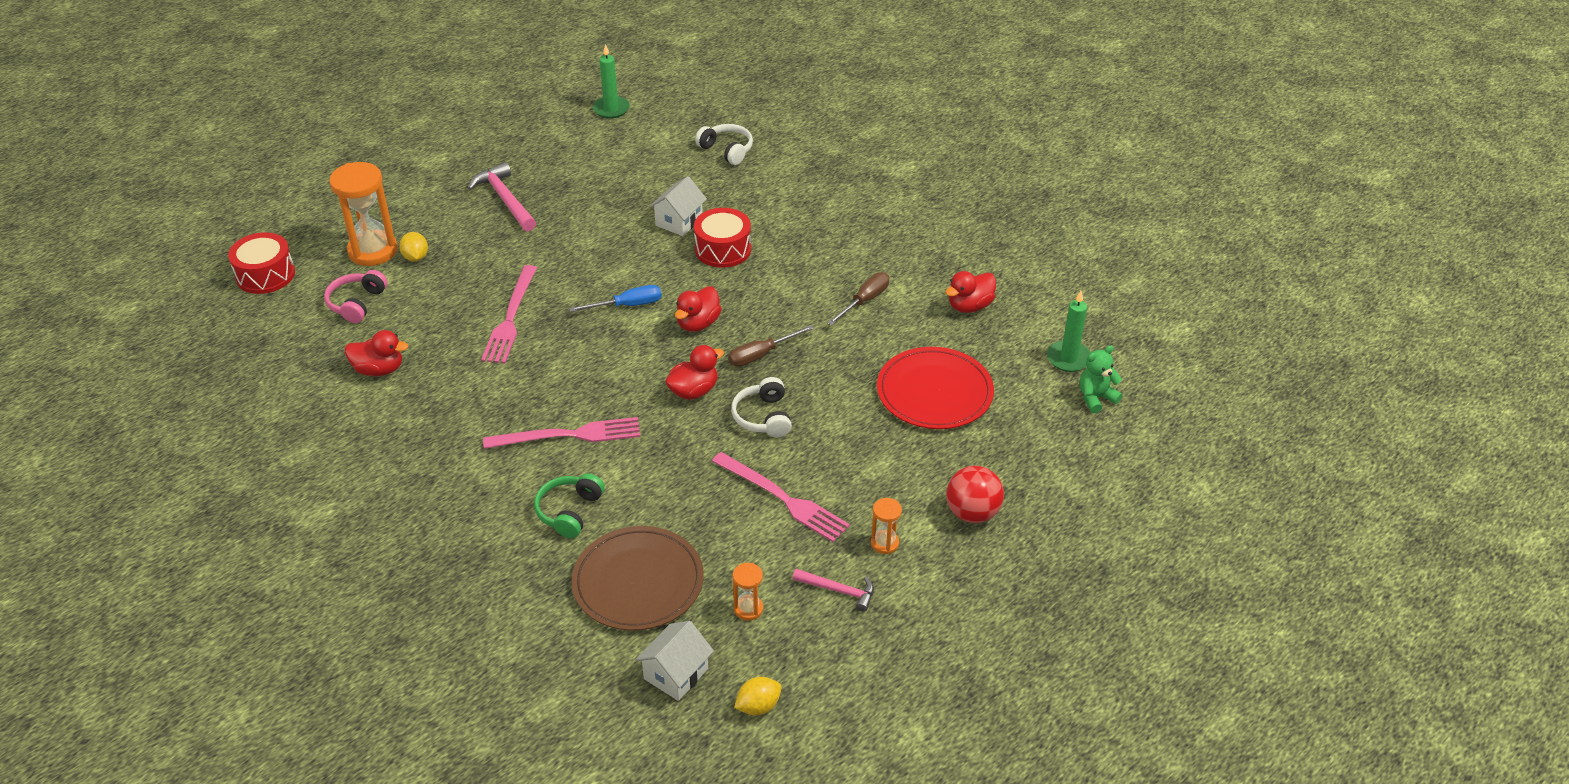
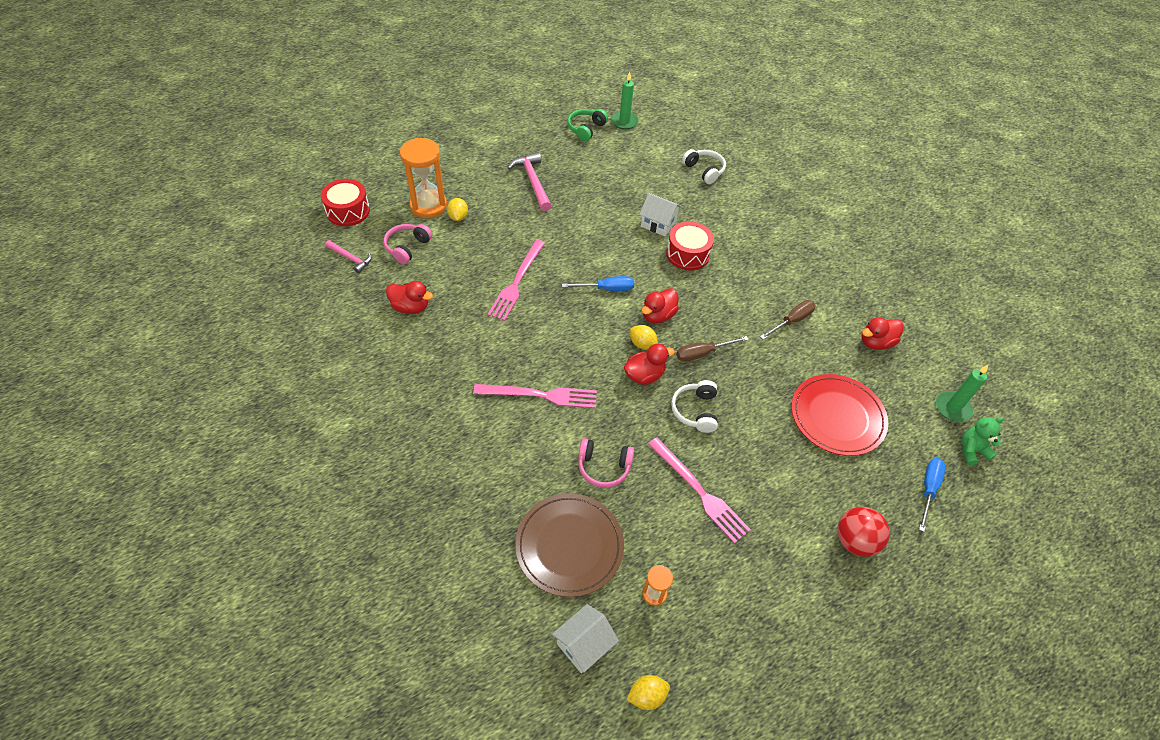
camera: 10 degrees right, 10 degrees up
green headphones [534,473,605,538] -> green headphones moved to [567,109,608,141]
white house [649,176,707,236] -> white house turned 75 degrees clockwise [639,193,682,237]
pink hammer [792,569,874,612] -> pink hammer moved to [325,240,371,273]
orange hourglass [871,498,902,554] -> none
none -> pink headphones [578,438,634,488]
none -> yellow lemon [630,325,658,350]
none -> blue screwdriver [919,458,946,532]

